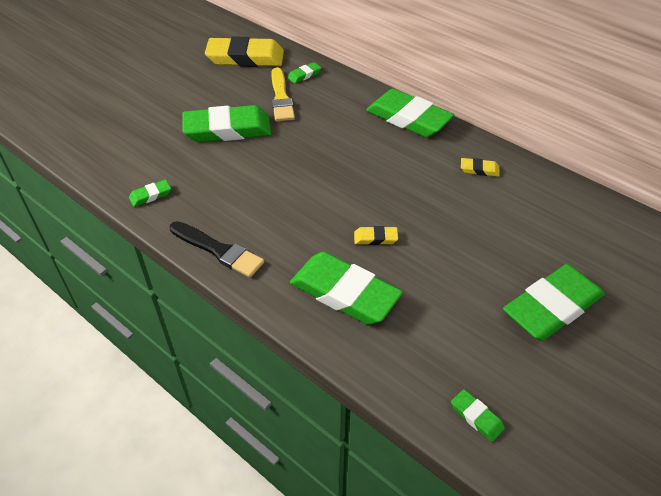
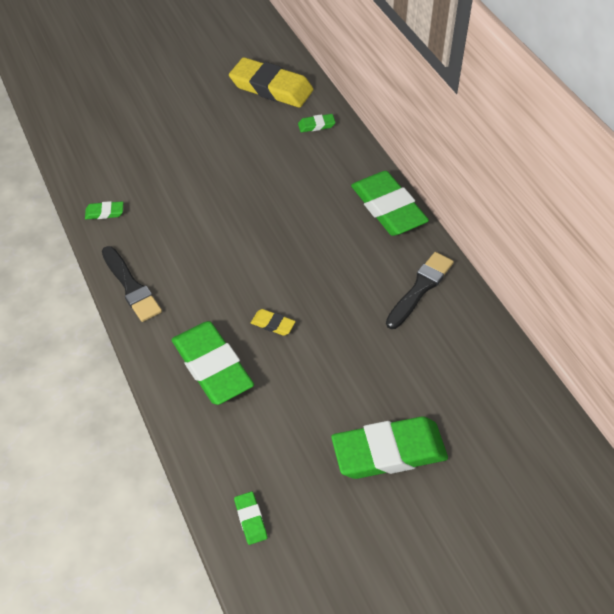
camera: 25 degrees right, 5 degrees up
green eraser [182,105,271,142] -> none
yellow brush [271,67,295,121] -> none
yellow eraser [461,158,500,177] -> black brush [386,252,454,329]

